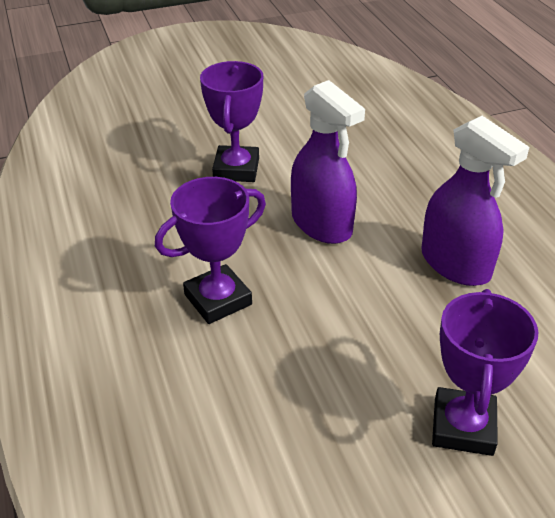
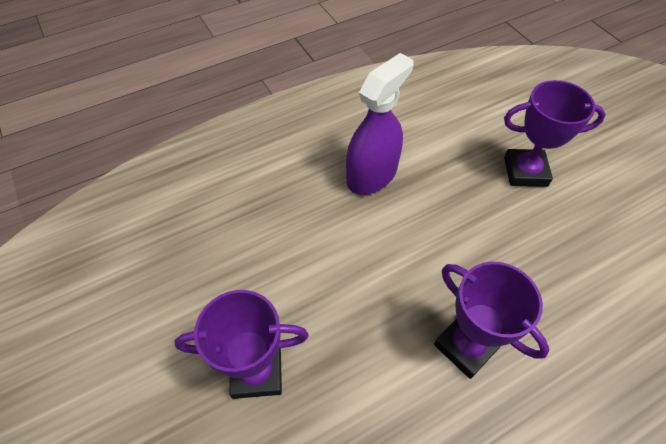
camera: 100 degrees left, 15 degrees up
purple spray bottle [291,80,365,244] -> none

